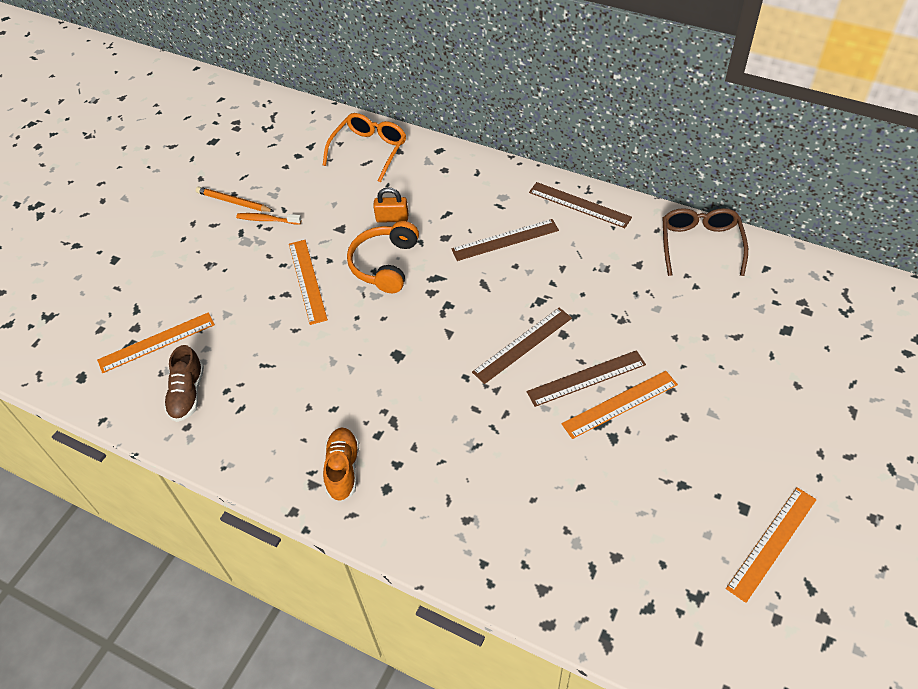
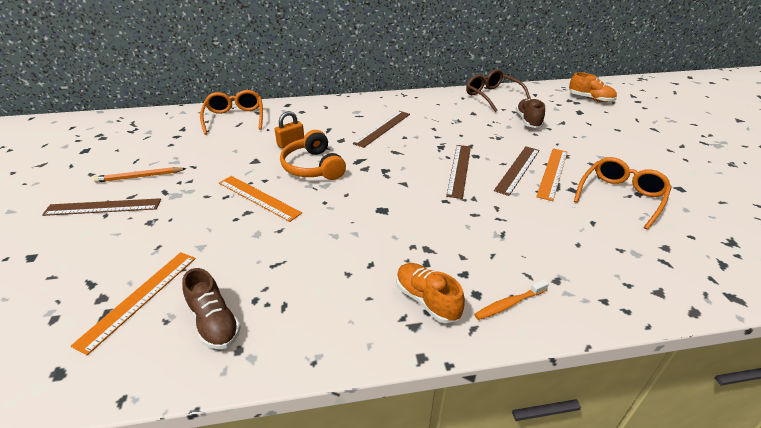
camera: 40 degrees left, 15 degrees down
orange toothbrush [236,213,301,224] -> orange toothbrush moved to [474,280,549,320]
brown ruler [529,182,632,228] -> brown ruler moved to [42,198,161,216]
orange ruler [726,487,817,603] -> none
none -> brown shoe [516,98,545,128]
none -> orange shoe [569,72,617,102]
none -> orange glasses [574,157,672,230]

